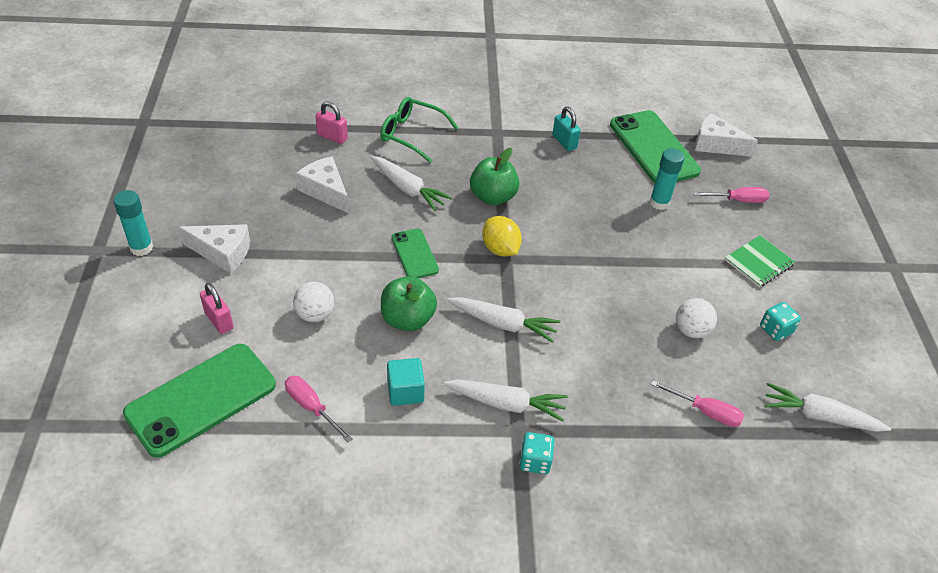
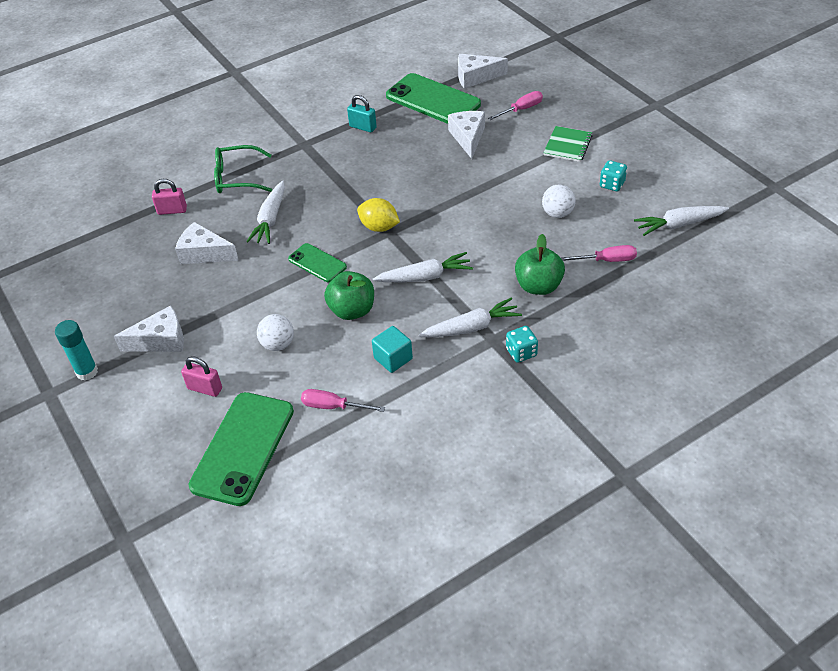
camera: 25 degrees left, 0 degrees up
white carrot [371,156,452,211] -> white carrot turned 90 degrees clockwise [246,181,285,244]
green apple [470,148,520,205] -> green apple moved to [515,234,565,295]
turquoise glue stick [650,148,684,210] -> white cheese [448,111,485,159]

